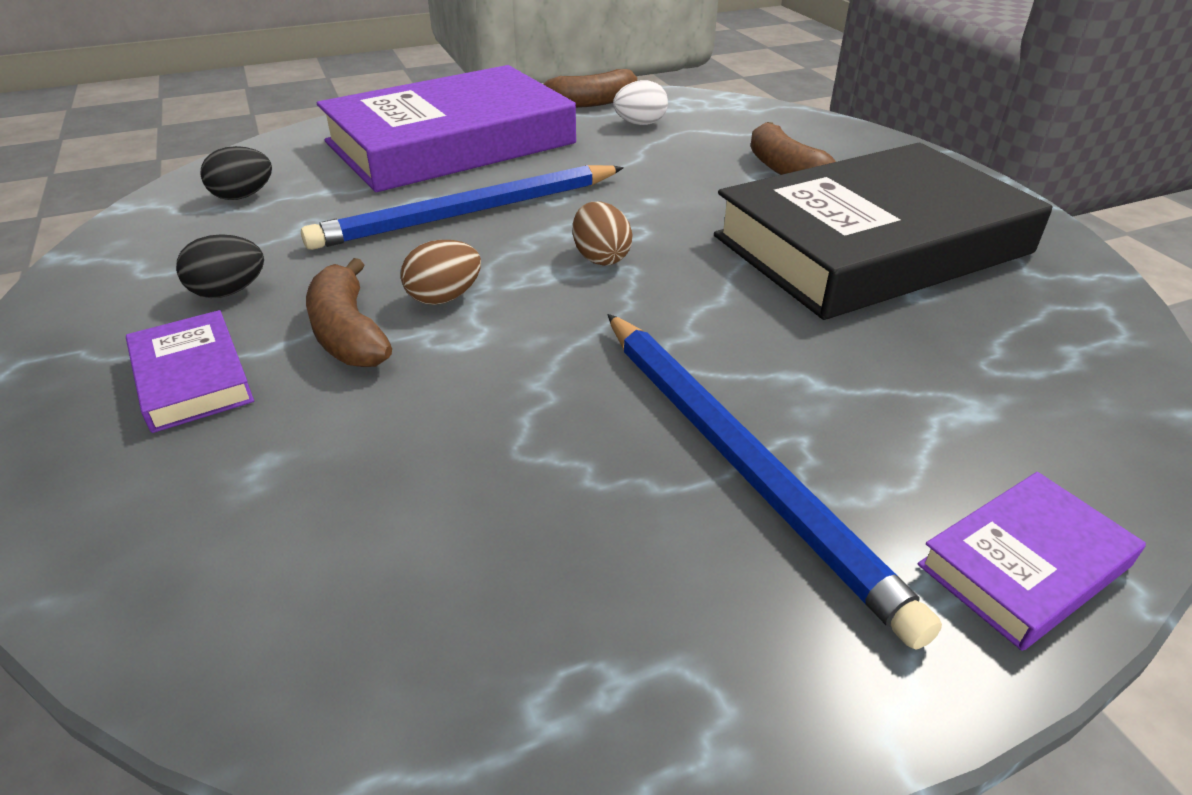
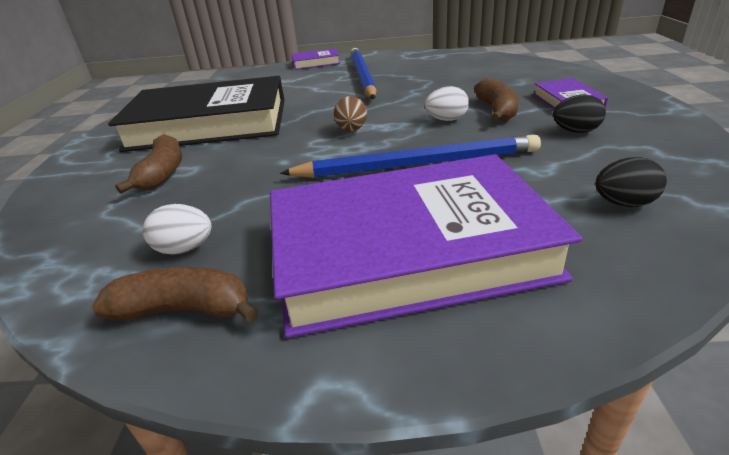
camera: 155 degrees left, 5 degrees down
brown egg [401,240,481,305] -> white egg [425,86,469,121]

